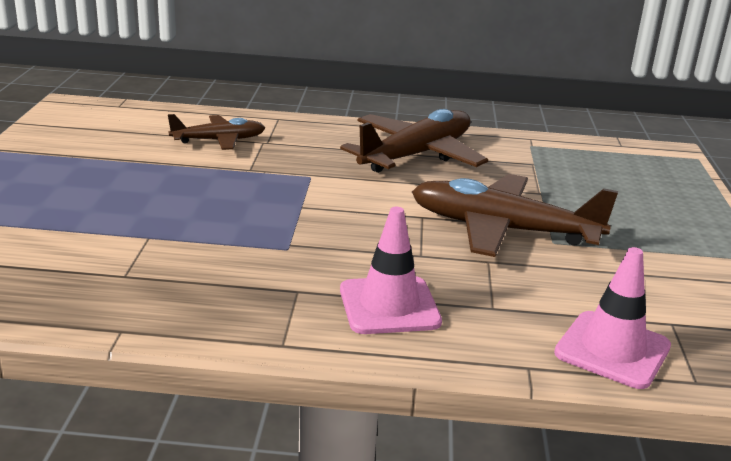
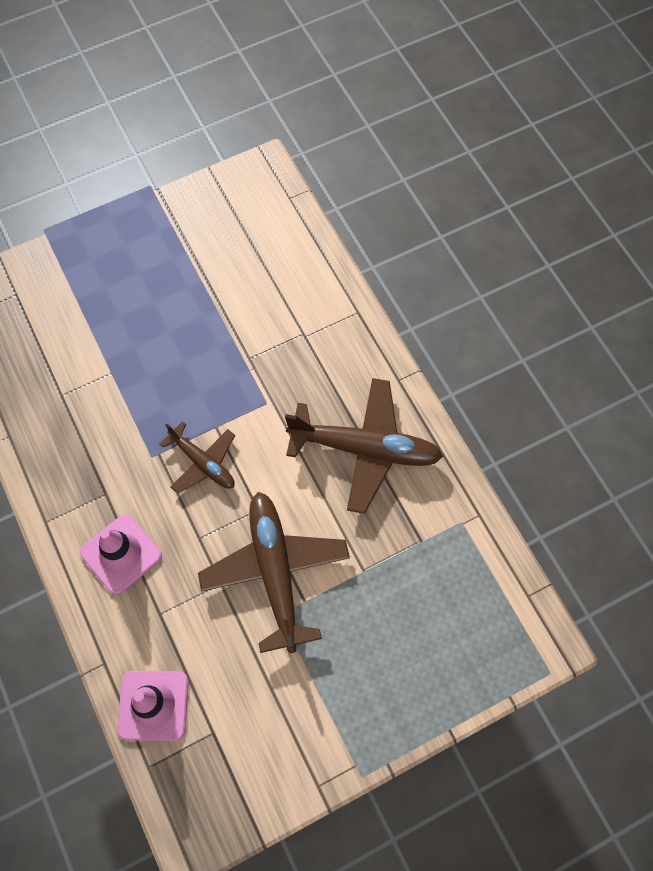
camera: 60 degrees right, 40 degrees up
brown plane [168,114,265,150] -> brown plane moved to [160,421,235,494]

